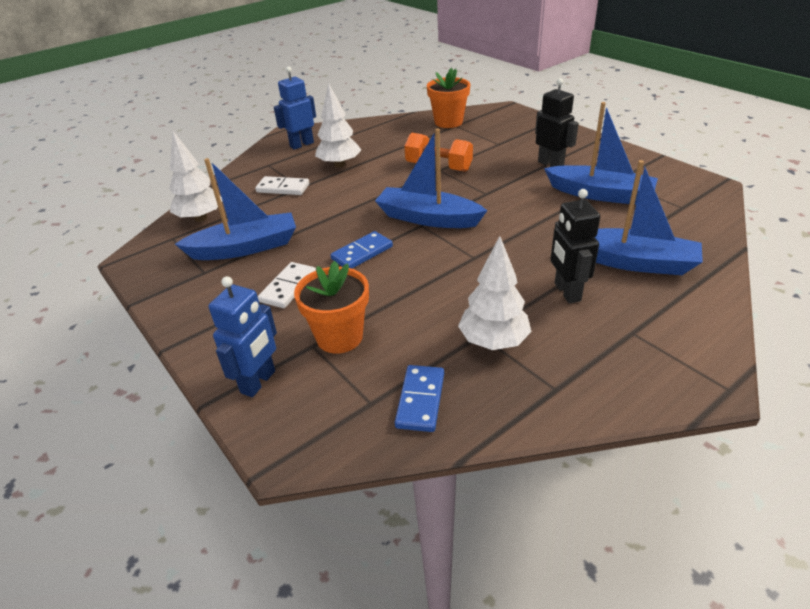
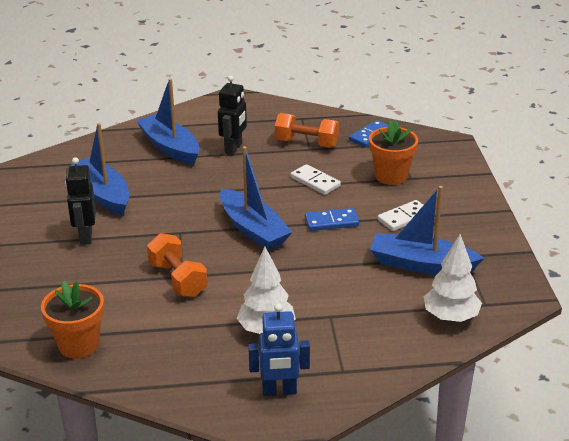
camera: 150 degrees left, 5 degrees down
blue robot [208,276,277,397] -> none
white domino [255,176,309,195] -> white domino moved to [290,164,341,195]
white tree [458,236,532,350] -> orange dumbbell [275,113,339,148]

